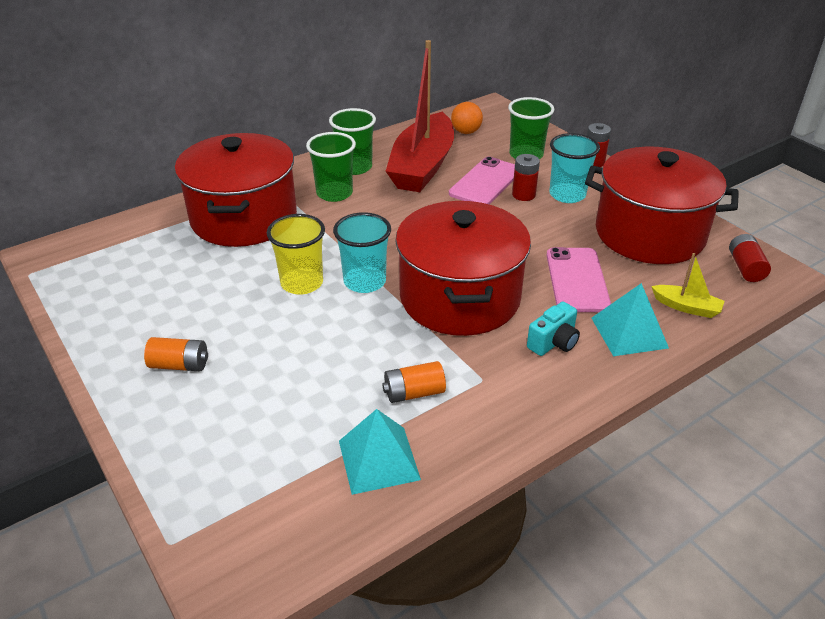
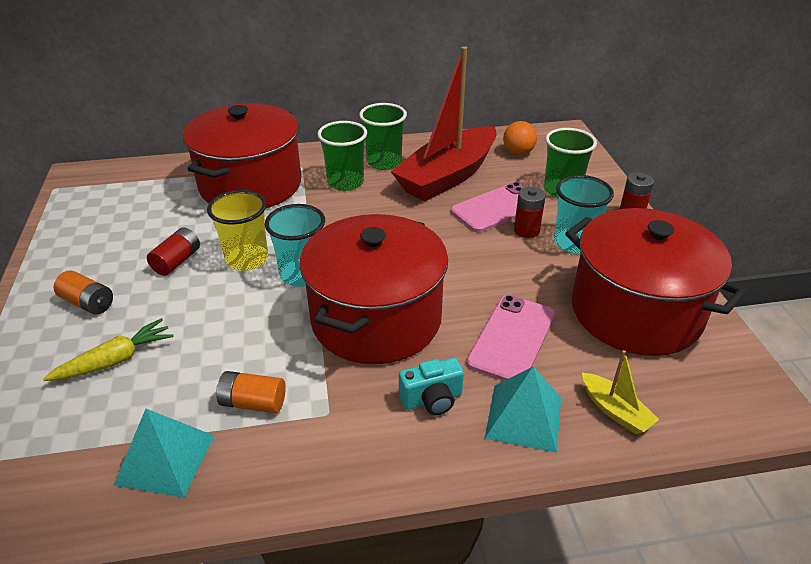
camera: 25 degrees right, 0 degrees up
red battery [729,234,771,282] -> red battery moved to [147,228,200,276]
none -> yellow carrot [43,318,174,381]

